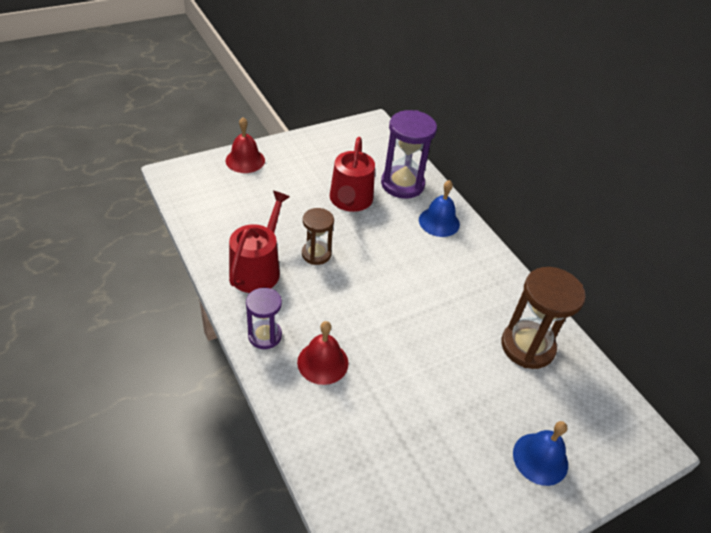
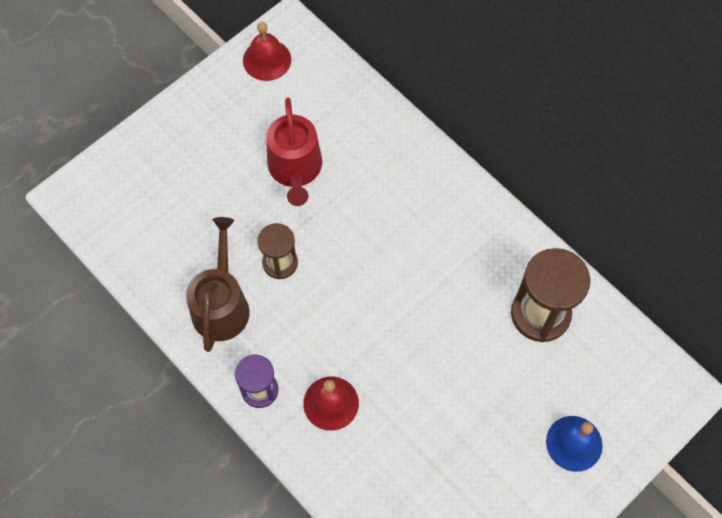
camera: 10 degrees left, 20 degrees up
red bell [226,117,265,173] -> red bell moved to [243,22,291,81]
red watering can [229,191,290,293] -> brown watering can [186,217,250,352]
purple hourglass [381,110,437,199] -> none
blue bell [419,180,460,237] -> none

